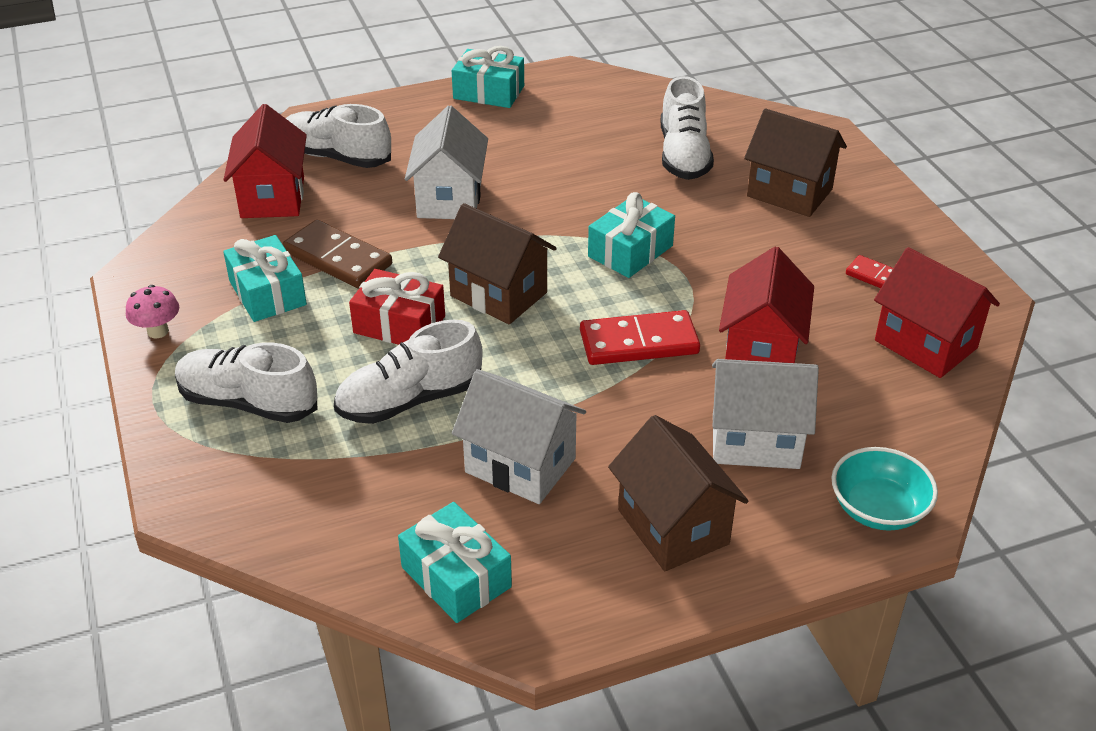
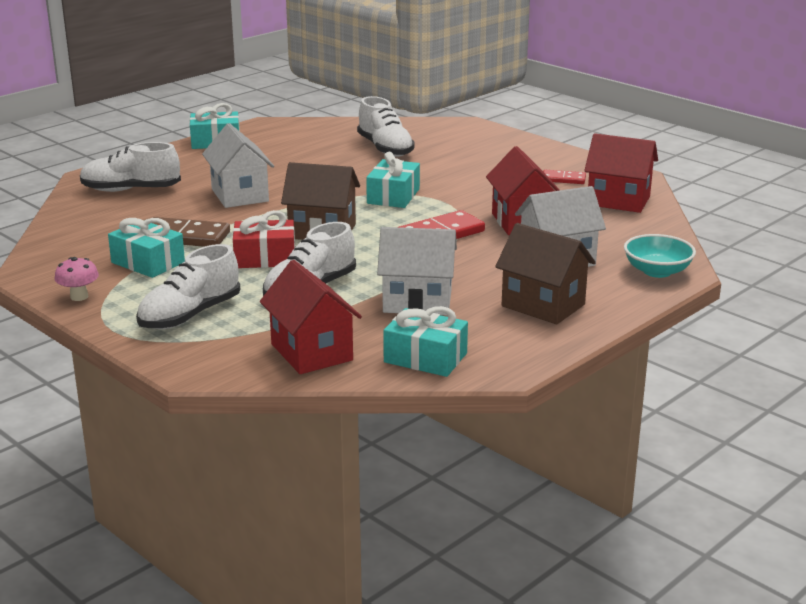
camera: 25 degrees left, 15 degrees down
white shoe [175,342,318,423] -> white shoe turned 45 degrees counterclockwise [136,244,240,329]
red house [223,104,307,218] -> red house moved to [260,260,362,374]
brown house [744,108,847,217] -> none

